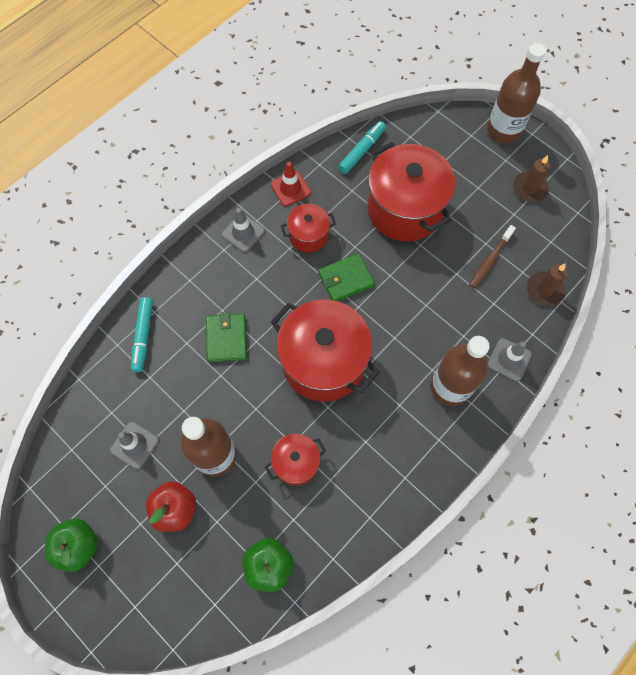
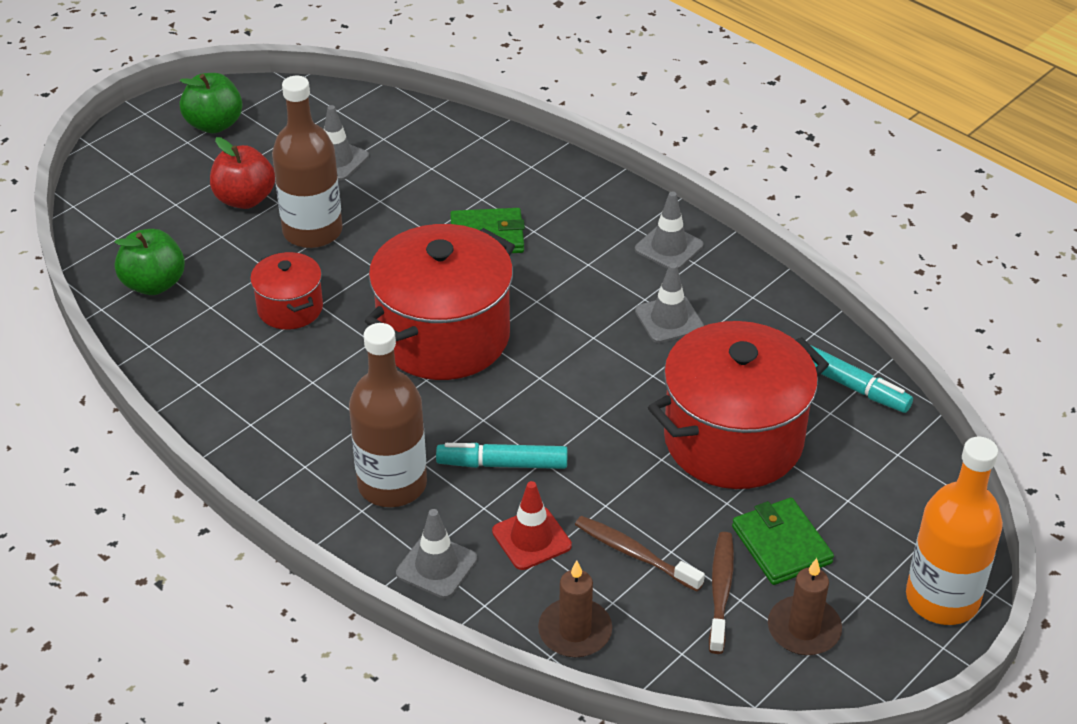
camera: 90 degrees right, 25 degrees down
turquoise marker [131,297,153,372] -> turquoise marker moved to [436,443,568,469]
red traffic cone [270,162,311,206] -> red traffic cone moved to [492,481,572,570]
red pot [281,204,336,253] -> grey traffic cone [635,263,704,343]
green wallet [318,253,375,301] -> green wallet moved to [732,498,834,585]
brown bottle [487,43,546,143] -> orange bottle [906,436,1003,625]
none -> brown toothbrush [709,532,734,654]

